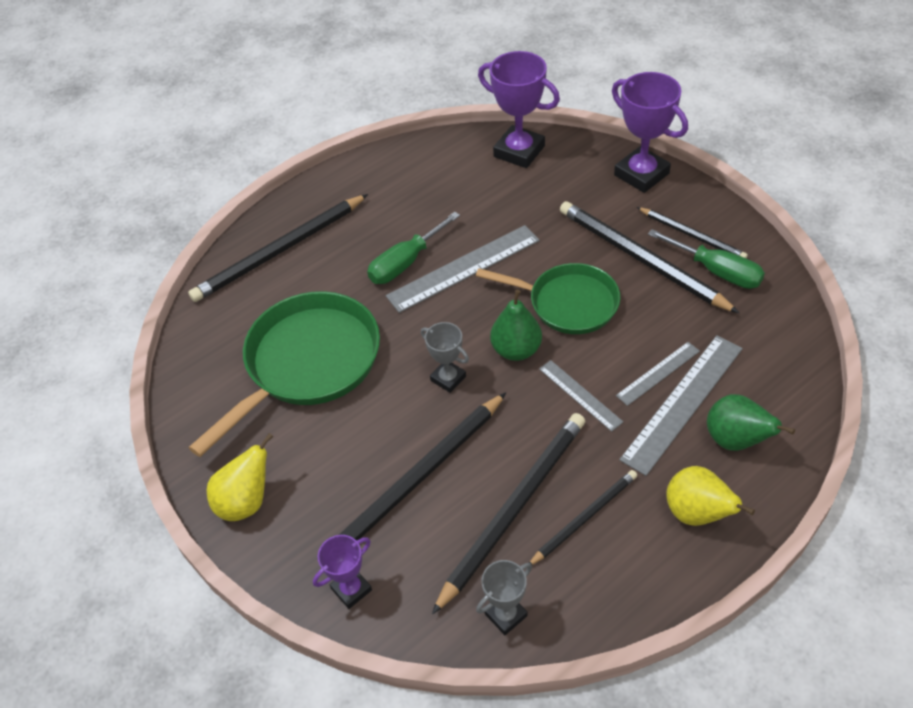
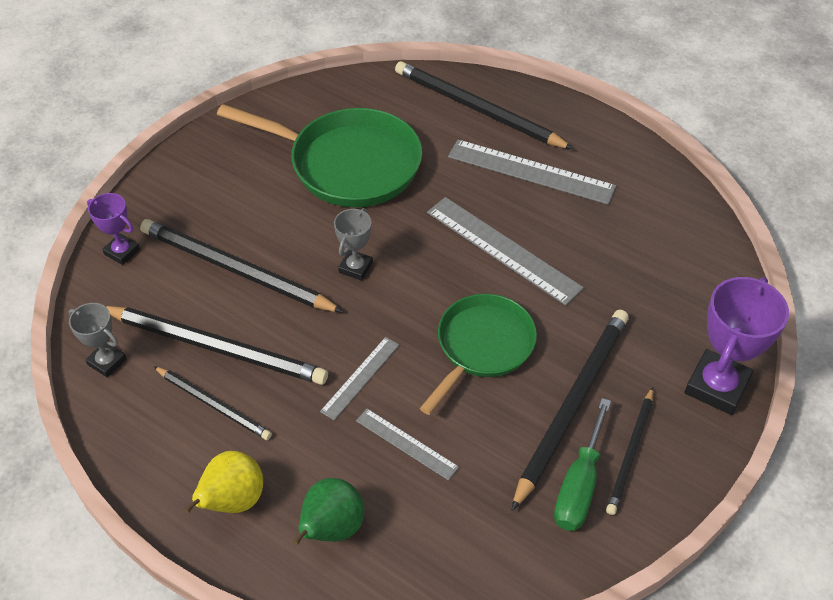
camera: 70 degrees right, 0 degrees up
yellow pear [207,433,273,521] -> none
green screwdriver [367,212,460,284] -> none
green pan [476,263,620,334] -> green pan turned 150 degrees counterclockwise [420,294,537,415]
purple trophy [478,51,560,168] -> none
green pear [490,290,542,361] -> none
grey ruler [619,335,743,476] -> grey ruler moved to [448,139,616,205]

